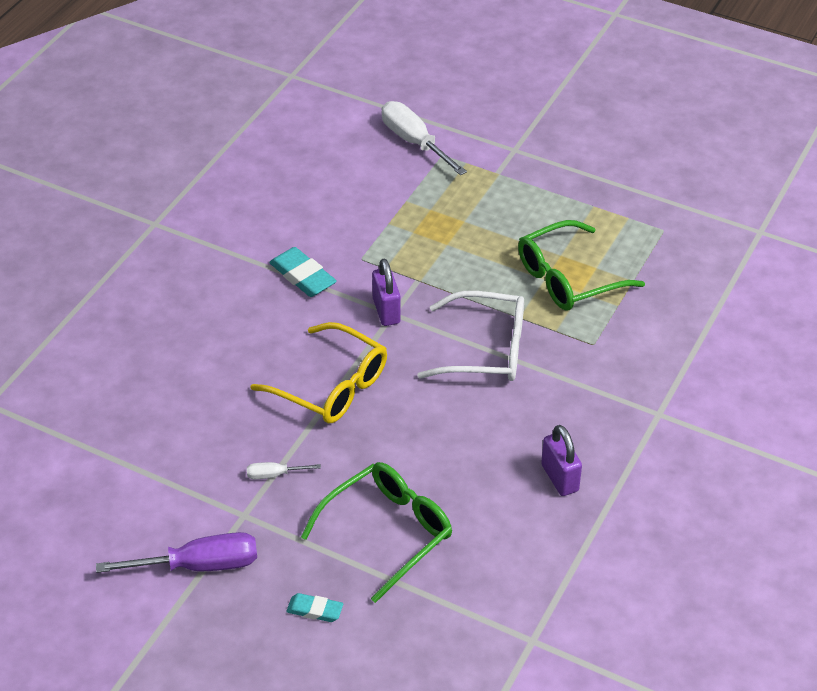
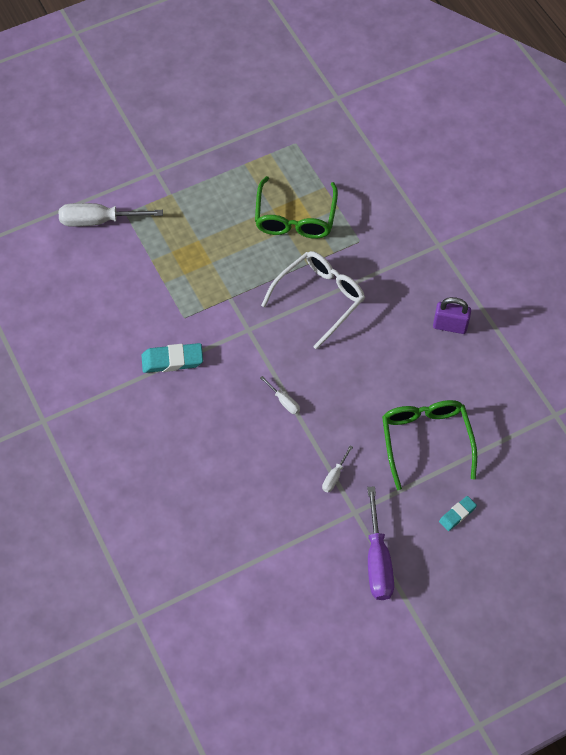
camera: 55 degrees left, 15 degrees up
purple screwdriver [96,532,257,573] -> purple screwdriver turned 150 degrees clockwise [367,486,394,600]
yellow glasses [250,322,387,423] -> white screwdriver [260,376,300,414]
purple padlock [372,259,401,326] -> none

